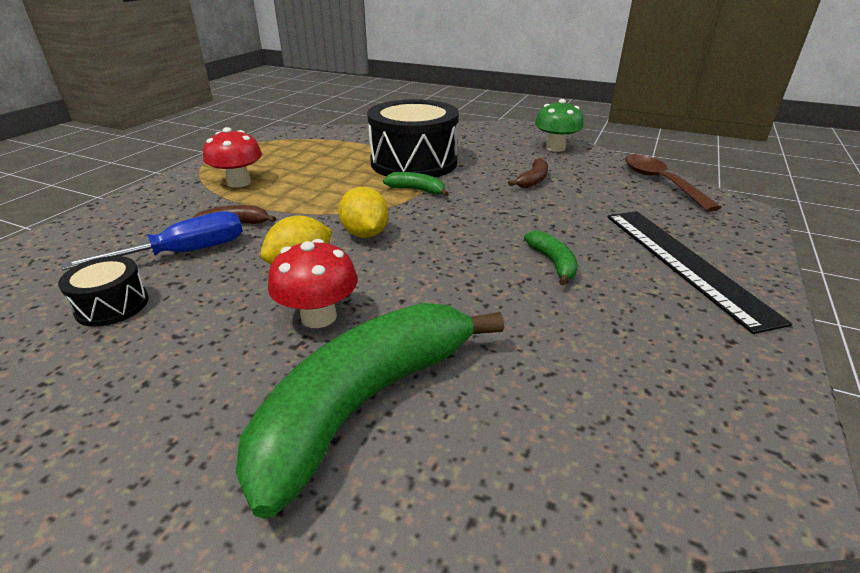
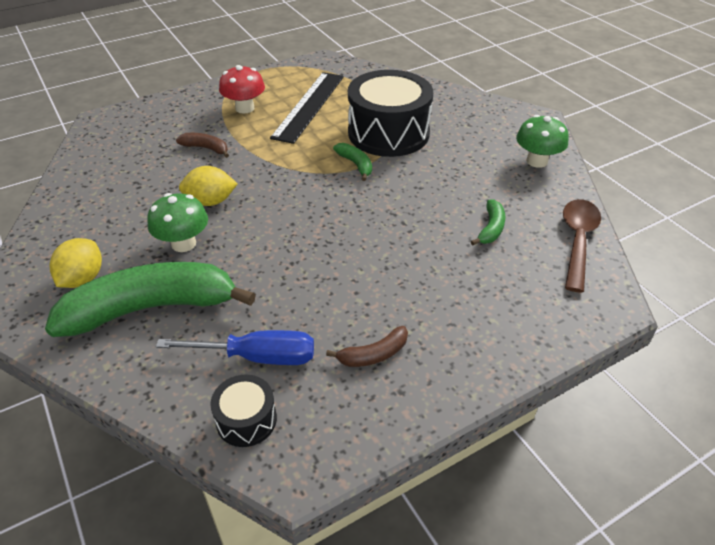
camera: 35 degrees right, 10 degrees up
black drum [58,256,149,327] -> black drum moved to [210,375,277,447]
blue screwdriver [61,211,243,270] -> blue screwdriver moved to [156,330,314,365]
red mushroom [268,239,358,328] -> green mushroom [147,193,208,252]
yellow lemon [338,187,389,238] -> yellow lemon moved to [49,238,102,288]
brown banana [508,158,548,188] -> brown banana moved to [326,326,408,367]
green banana [524,231,578,285] -> green banana moved to [471,199,506,245]
black ruler [607,211,792,334] -> black ruler moved to [270,72,344,144]

